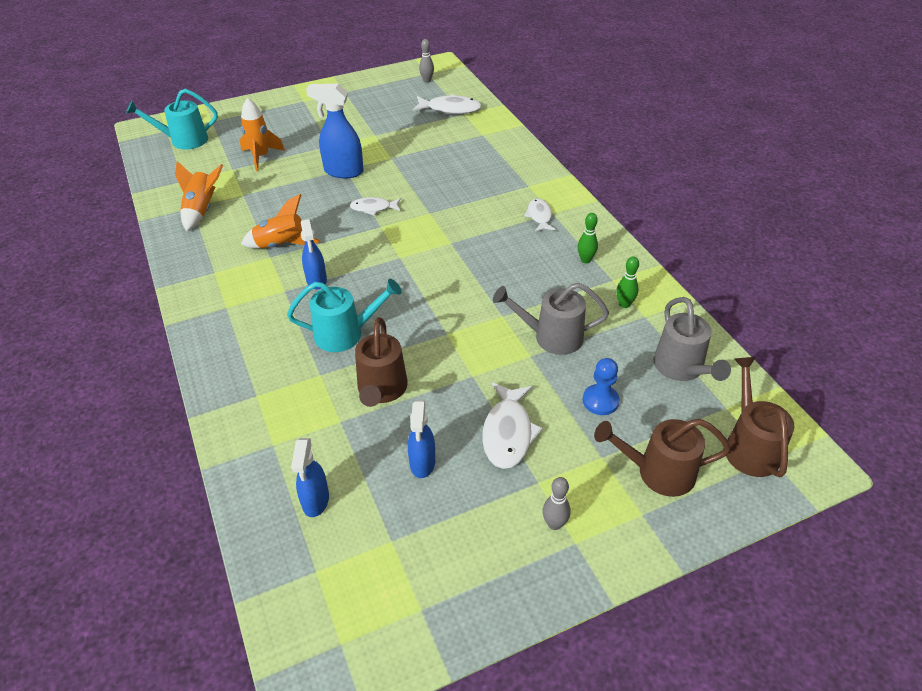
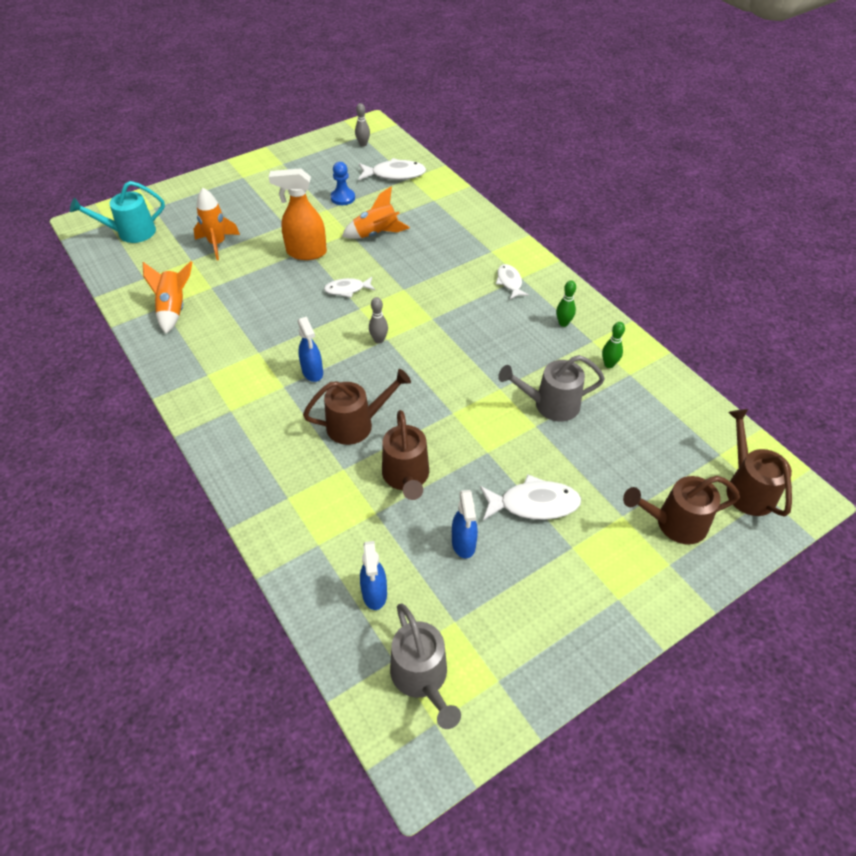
camera: 10 degrees left, 5 degrees up
orange rocket [241,194,320,249] -> orange rocket moved to [342,187,410,239]
turquoise watering can [287,279,402,352] -> brown watering can [303,369,411,445]
blue spray bottle [306,83,364,178] -> orange spray bottle [269,168,327,260]
white fish [482,383,543,469] -> white fish turned 90 degrees counterclockwise [480,475,581,520]
grey bowling pin [542,477,571,530] -> grey bowling pin moved to [369,297,388,344]
blue pawn [583,358,620,415] -> blue pawn moved to [331,162,355,205]
grey watering can [654,297,731,381] -> grey watering can moved to [390,603,461,729]

